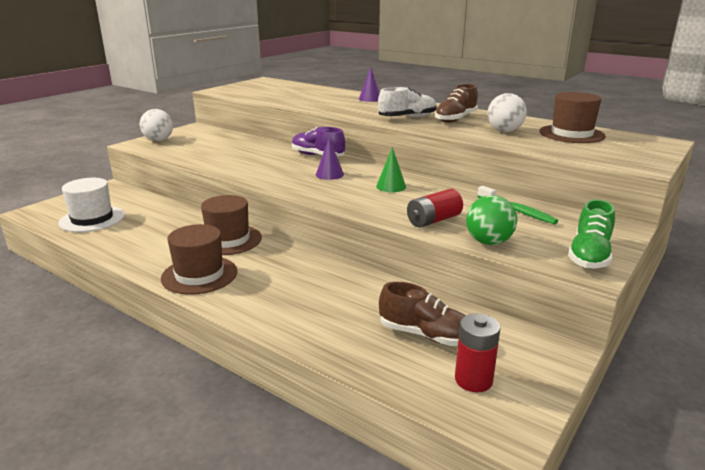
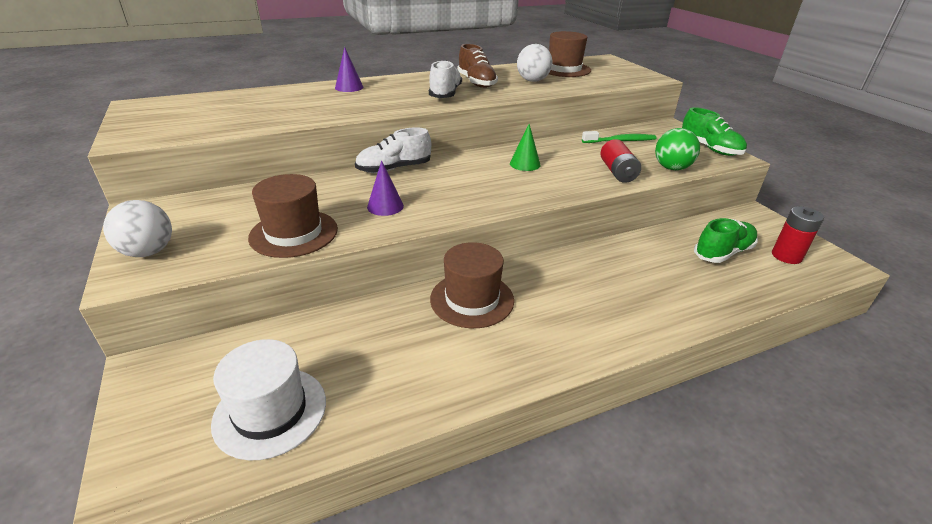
camera: 60 degrees left, 10 degrees up
brown hat [161,224,238,295] -> brown hat moved to [248,174,338,258]
purple shoe [292,127,345,156] -> white shoe [355,127,431,173]
purple cone [316,137,344,180] -> purple cone moved to [367,160,404,216]
brown shoe [379,282,466,346] -> green shoe [694,218,758,263]

